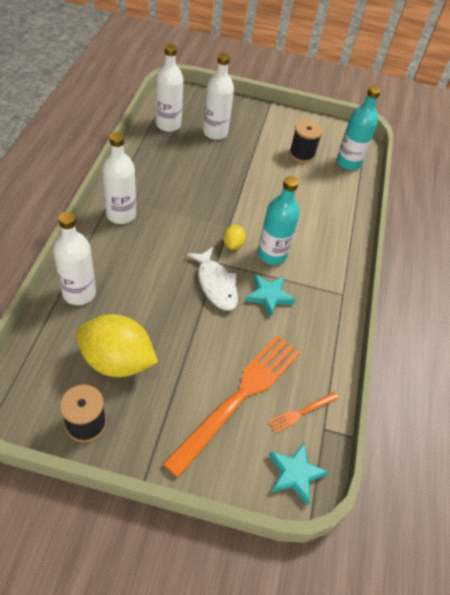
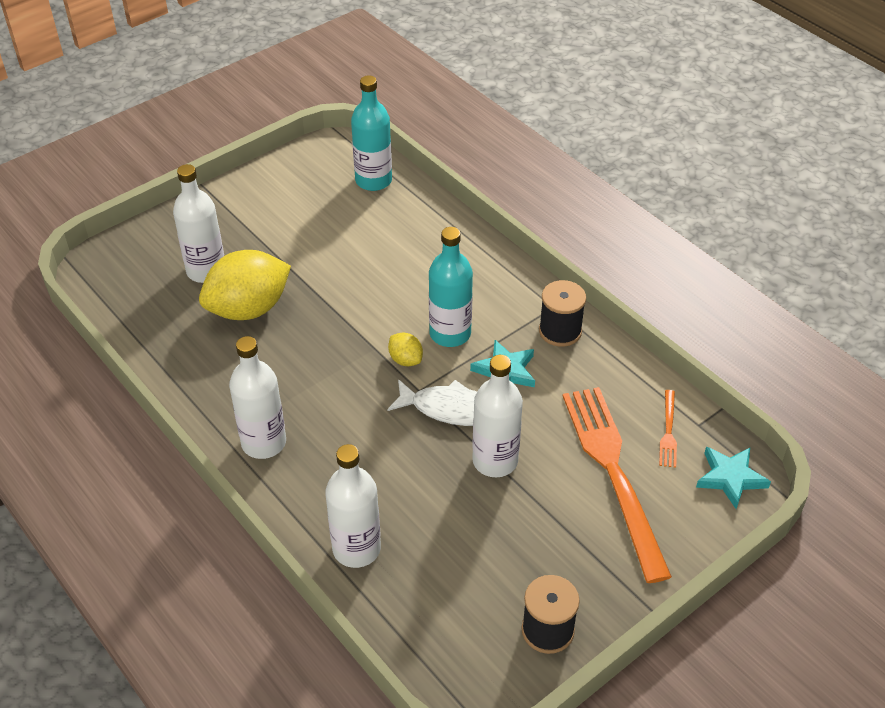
camera: 45 degrees left, 5 degrees down
yellow lemon [76,314,158,377] -> yellow lemon moved to [199,250,291,320]
white bottle [156,44,183,132] -> white bottle moved to [472,355,523,477]
black spool [289,120,323,163] -> black spool moved to [539,280,586,347]

